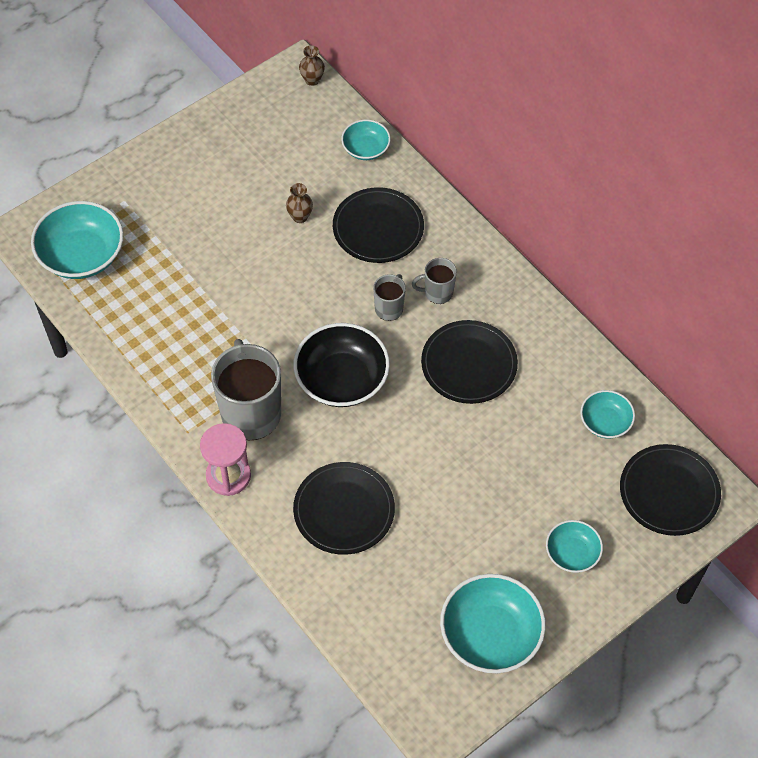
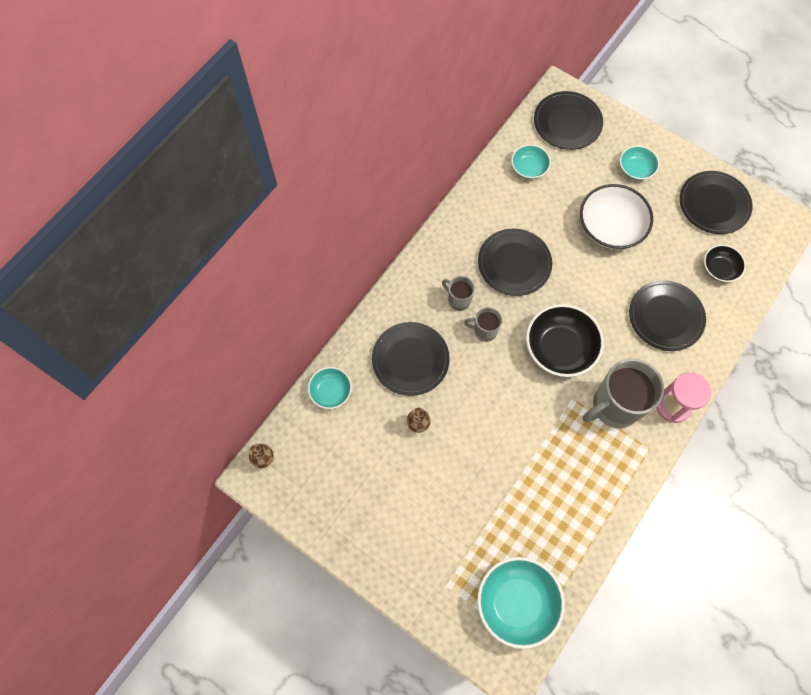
camera: 105 degrees left, 10 degrees up
grey mug [412,258,457,304] -> grey mug turned 150 degrees clockwise [442,276,475,311]
turquoise bowl [440,574,546,673] -> black plate [679,171,752,234]
none -> white bowl [580,184,653,249]
none -> black bowl [704,245,746,282]

